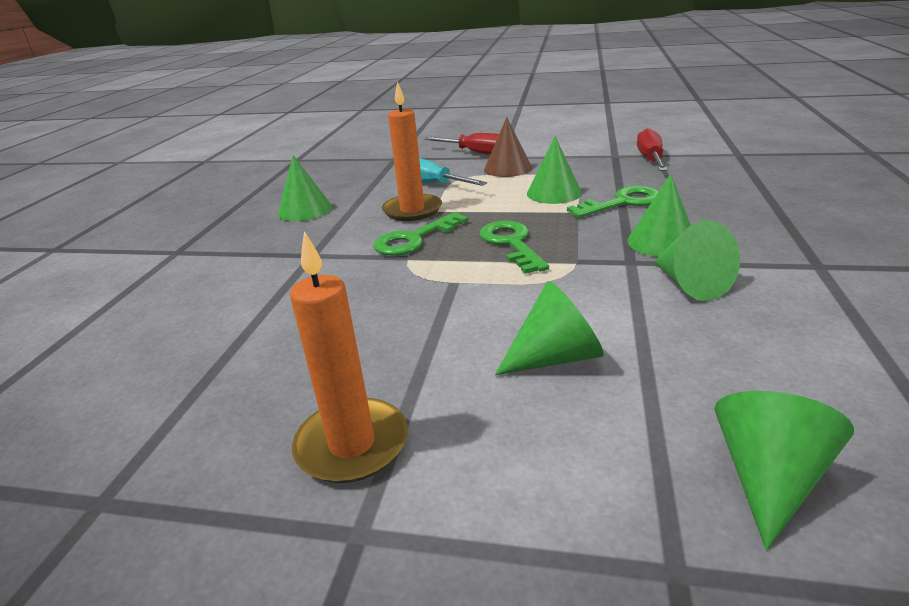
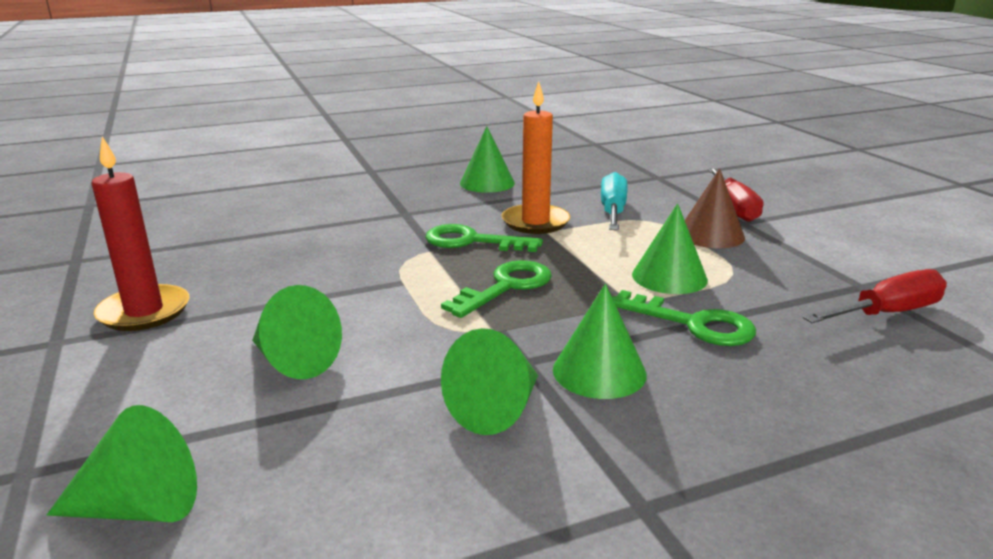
camera: 55 degrees right, 5 degrees down
orange candle [290,231,408,483] -> red candle [91,136,189,331]

